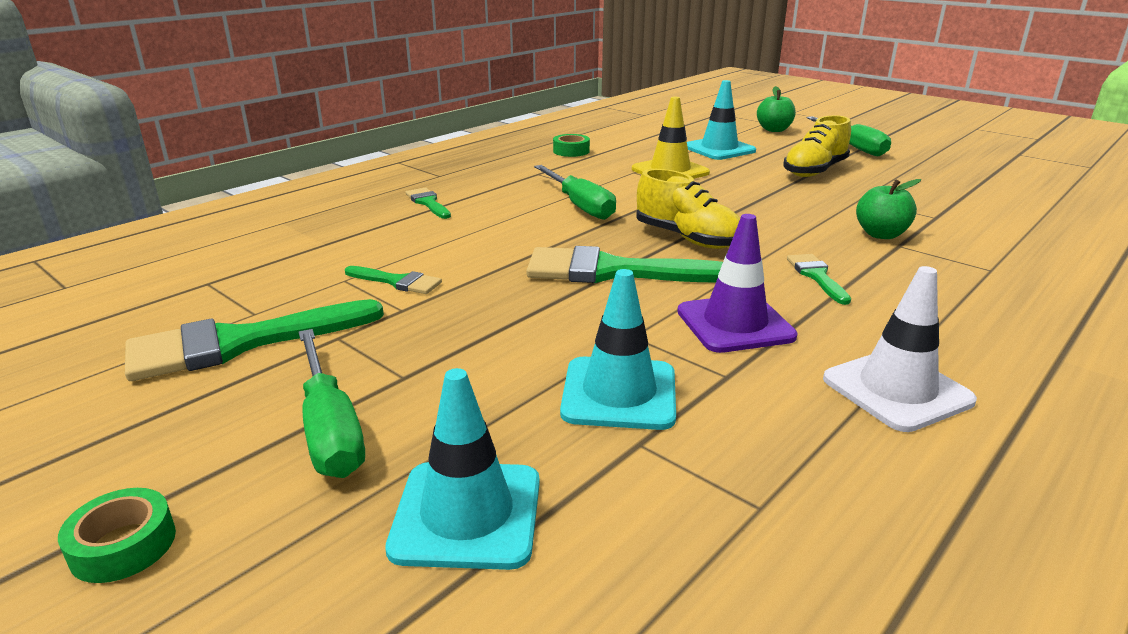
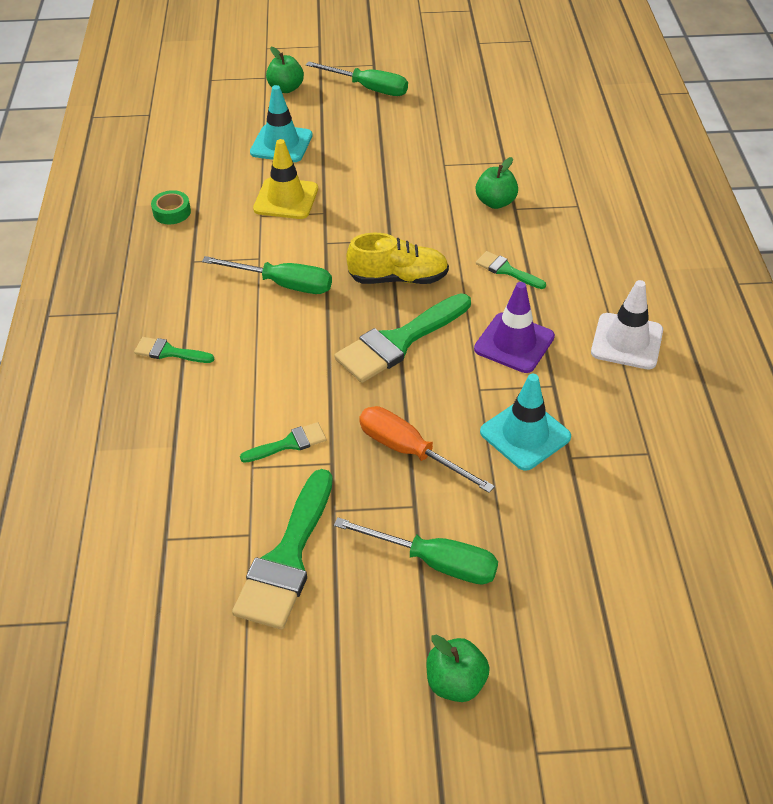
camera: 45 degrees left, 20 degrees up
green tape [58,488,176,583] -> green apple [426,635,490,702]
turquoise traffic cone [385,368,540,570] -> none
yellow shoe [783,115,851,177] -> none
none -> orange screwdriver [359,406,495,493]

